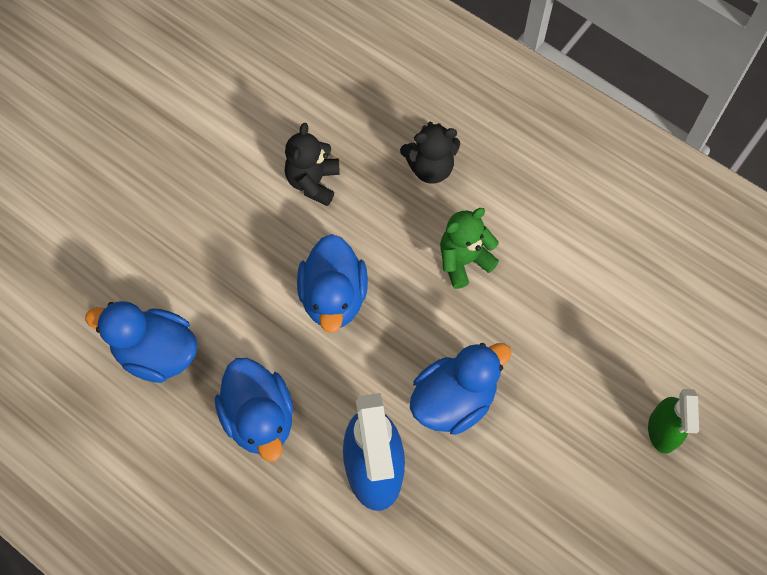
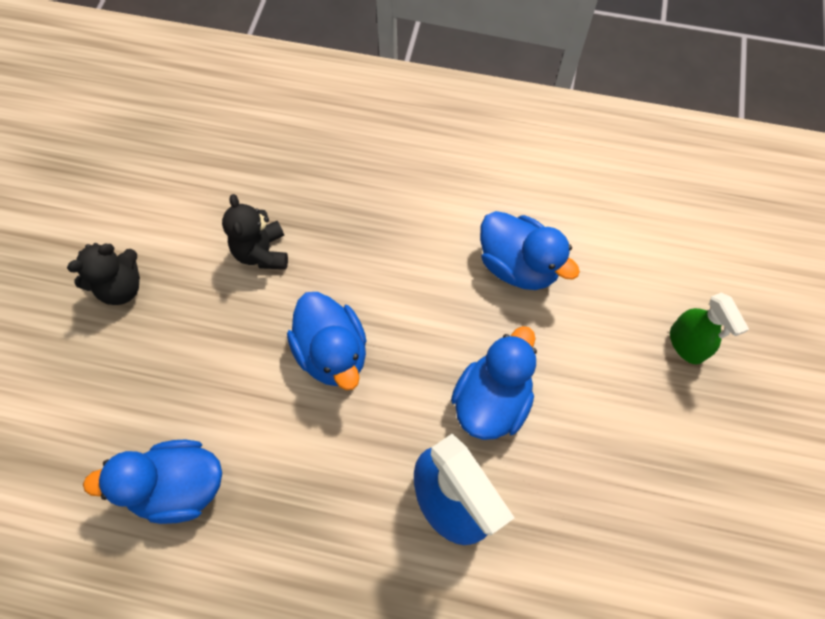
camera: 25 degrees left, 0 degrees up
blue duck [215,358,293,462] -> blue duck moved to [480,211,580,290]
black teddy bear [400,122,460,184] -> black teddy bear moved to [67,243,140,305]
green teddy bear [440,208,499,289] -> none

